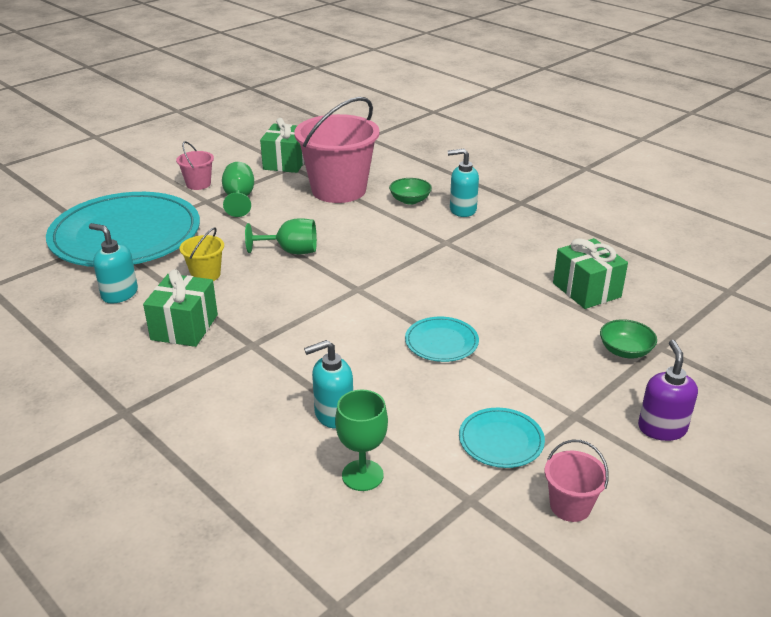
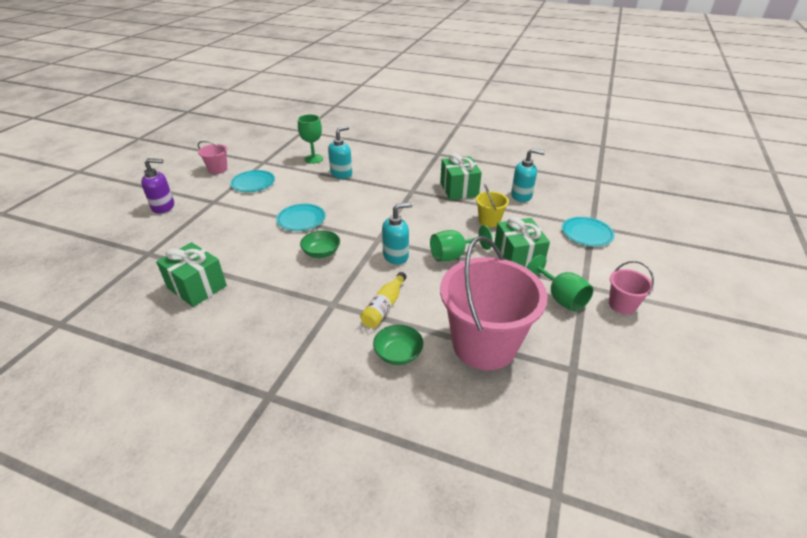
camera: 155 degrees right, 5 degrees up
turquoise plate [46,192,200,267] -> turquoise plate [562,217,615,247], size x0.41
green gift [260,118,304,173] -> green gift moved to [494,217,550,268]
turquoise soap dispenser [448,149,479,217] -> turquoise soap dispenser moved to [382,202,412,265]
green bowl [600,319,657,358] -> green bowl moved to [300,230,340,258]
purple soap dispenser [638,340,698,441] -> purple soap dispenser turned 75 degrees counterclockwise [141,158,174,214]
none -> yellow bottle [360,272,406,328]

